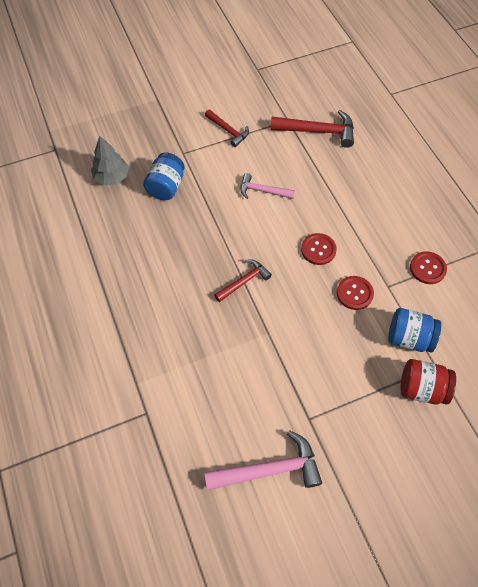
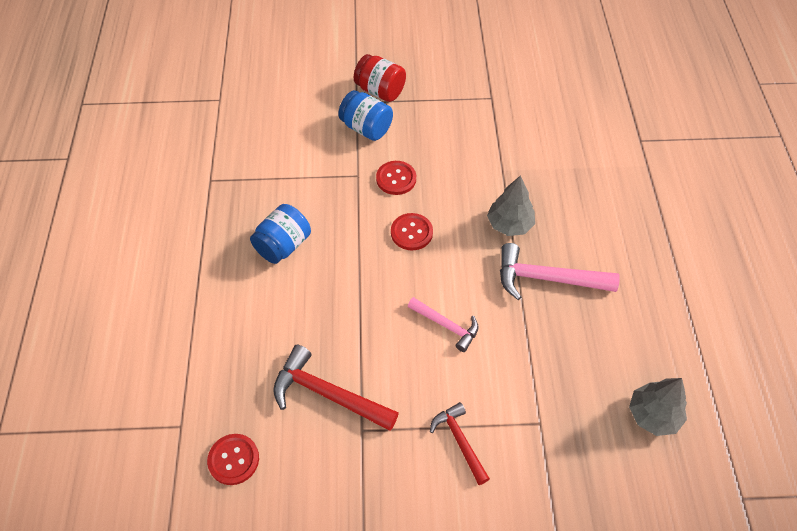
camera: 160 degrees left, 5 degrees down
blue jar [143,153,185,200] -> blue jar moved to [250,204,311,264]
pink hammer [204,430,322,491] -> pink hammer moved to [500,243,620,300]
red hammer [214,259,272,302] -> grey tree [487,175,535,236]
red button [410,251,447,284] -> red button moved to [207,434,259,485]

